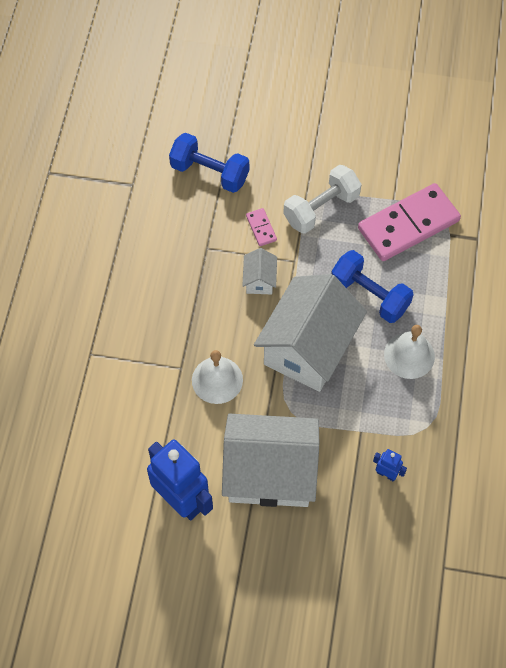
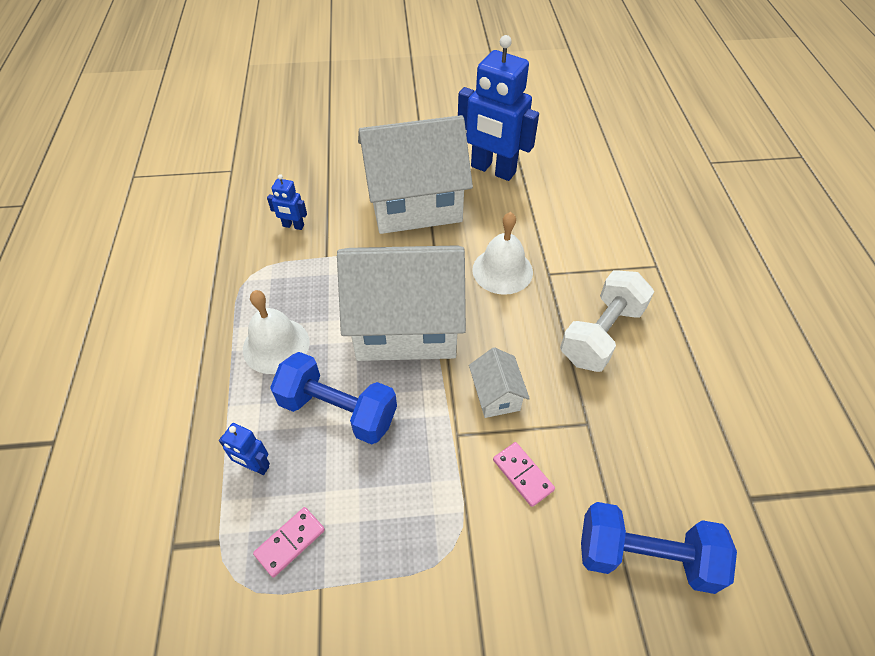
camera: 165 degrees right, 10 degrees down
white house [254,274,367,392] -> white house turned 75 degrees clockwise [337,245,466,361]
white dumbbell [283,165,361,234] -> white dumbbell moved to [560,270,654,372]
pink domino [358,183,461,261] -> pink domino [253,507,325,578], size x0.41
none -> blue robot [219,423,270,475]

